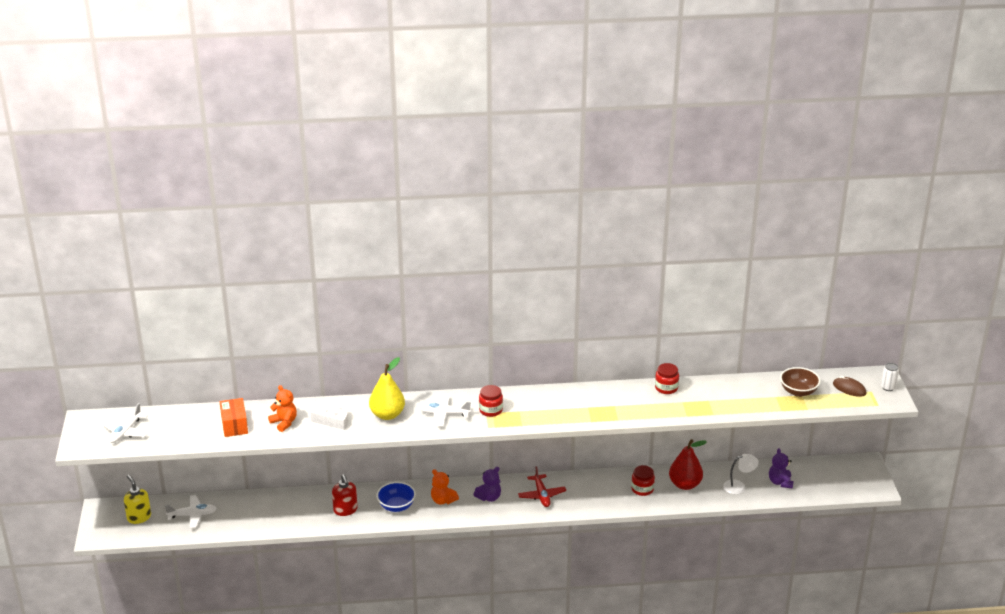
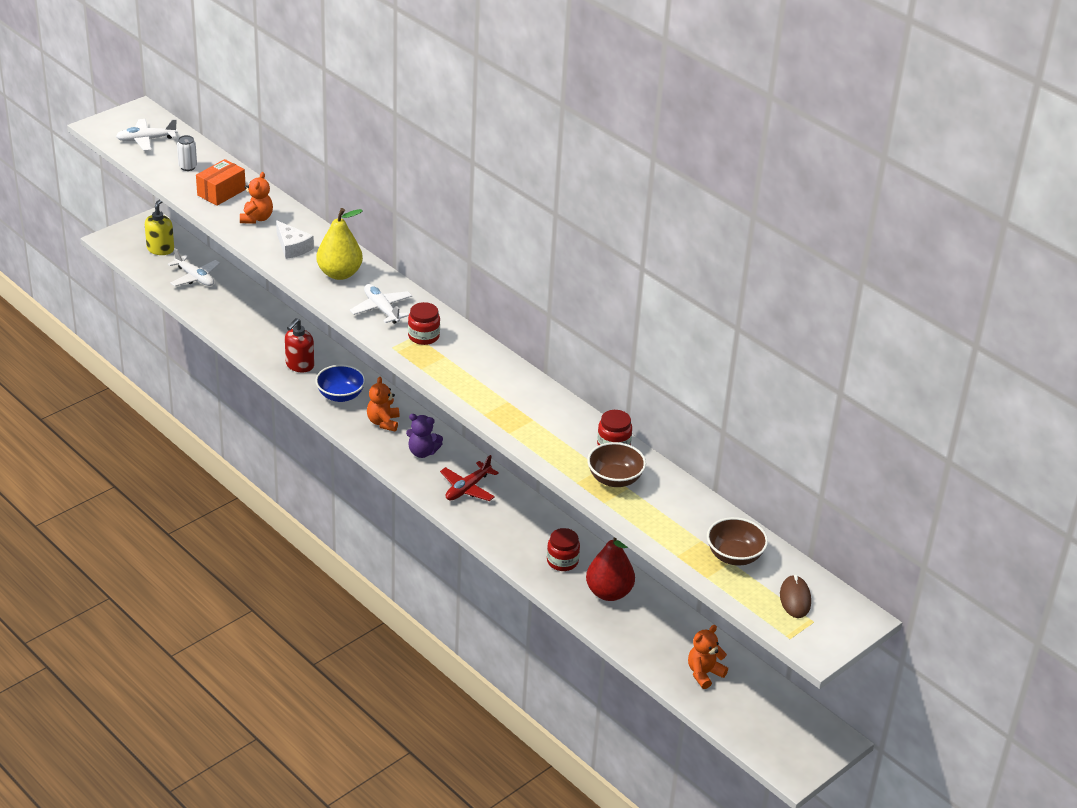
camera: 50 degrees right, 5 degrees up
white lamp [723,454,759,494] -> none
purple teddy bear [769,448,794,489] -> orange teddy bear [688,625,728,689]
white can [881,363,899,391] -> white can moved to [177,135,197,171]
none -> brown bowl [587,442,646,487]

